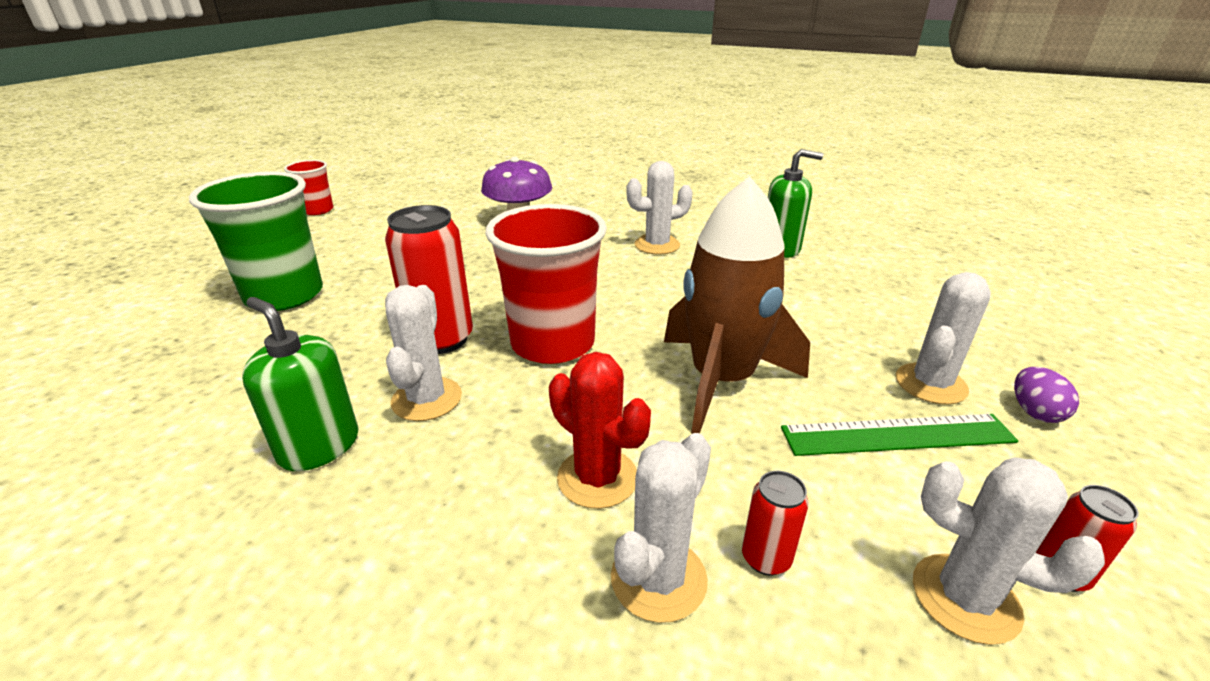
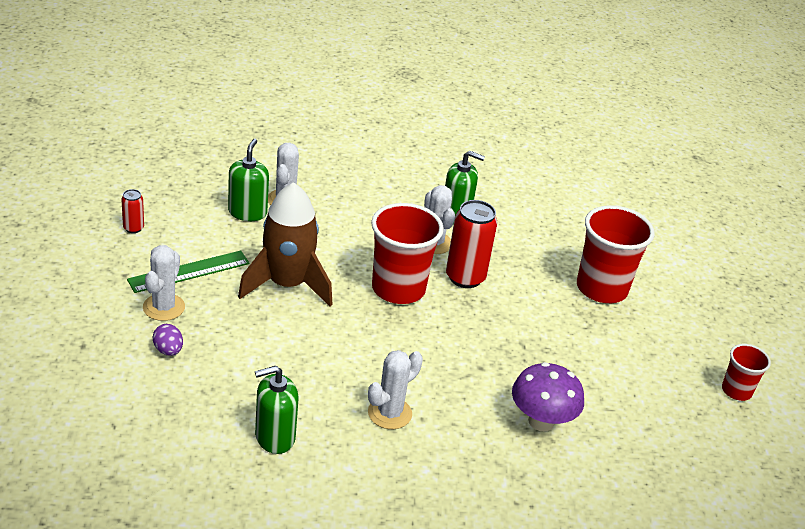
camera: 150 degrees right, 5 degrees up
green cup [189,171,323,311] -> red cup [577,205,655,303]
red cactus [549,352,651,509] -> none
red can [742,471,809,576] -> green soap dispenser [228,139,269,221]
white cactus [913,457,1105,645] -> none
purple egg [1014,367,1079,423] -> purple egg moved to [153,324,183,356]

